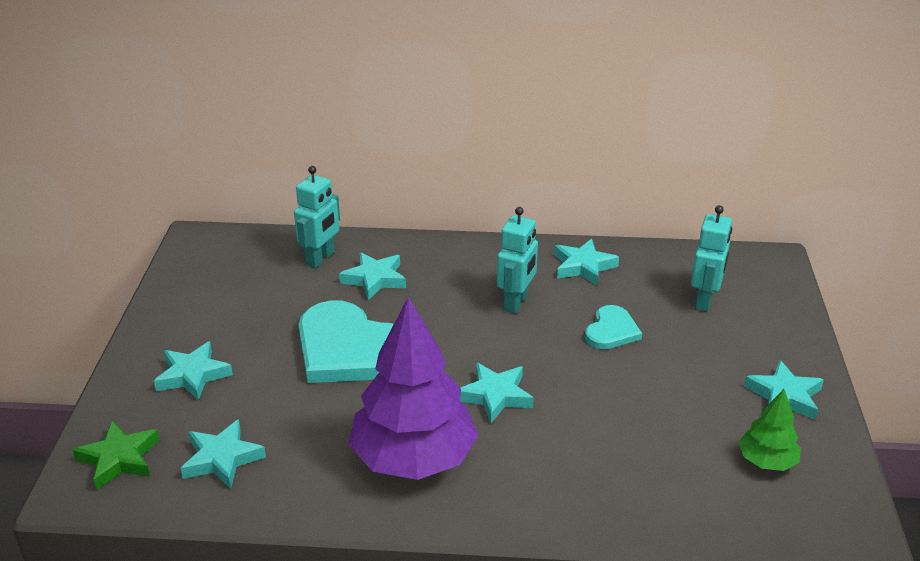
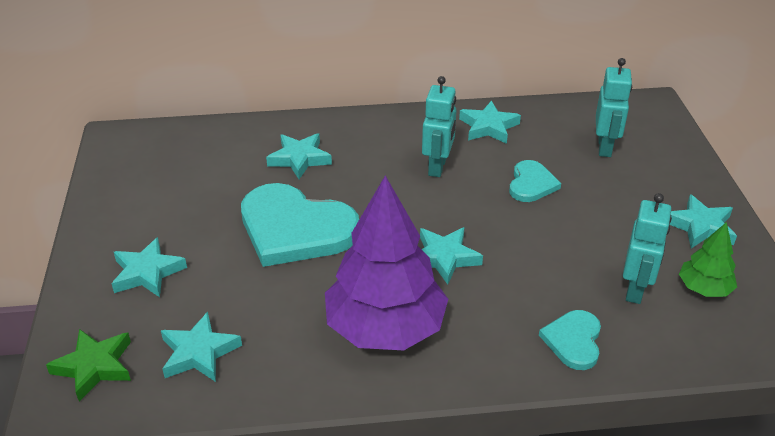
camera: 10 degrees left, 5 degrees up
turquoise robot [294,166,340,268] -> turquoise robot moved to [623,193,672,304]
none -> turquoise heart [539,310,601,370]

